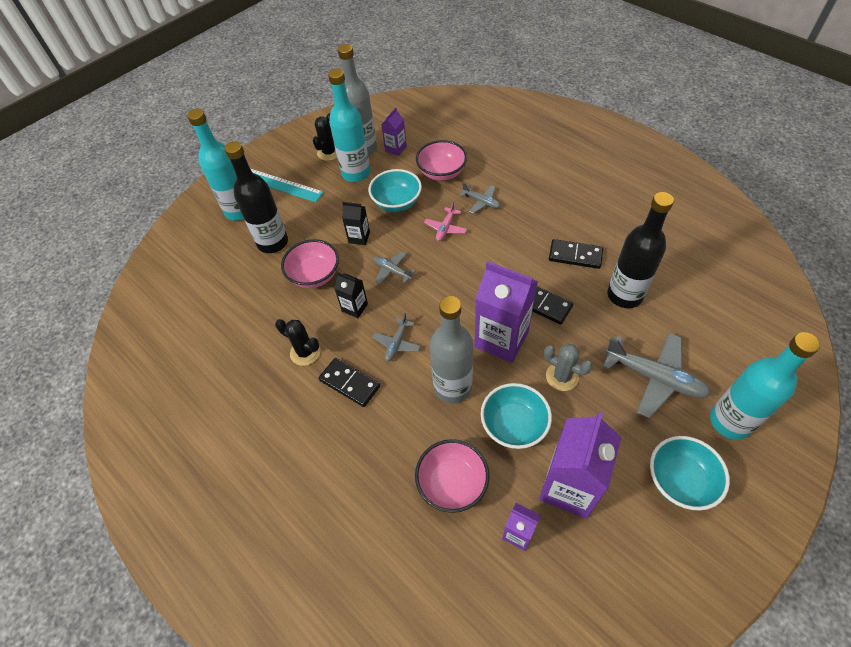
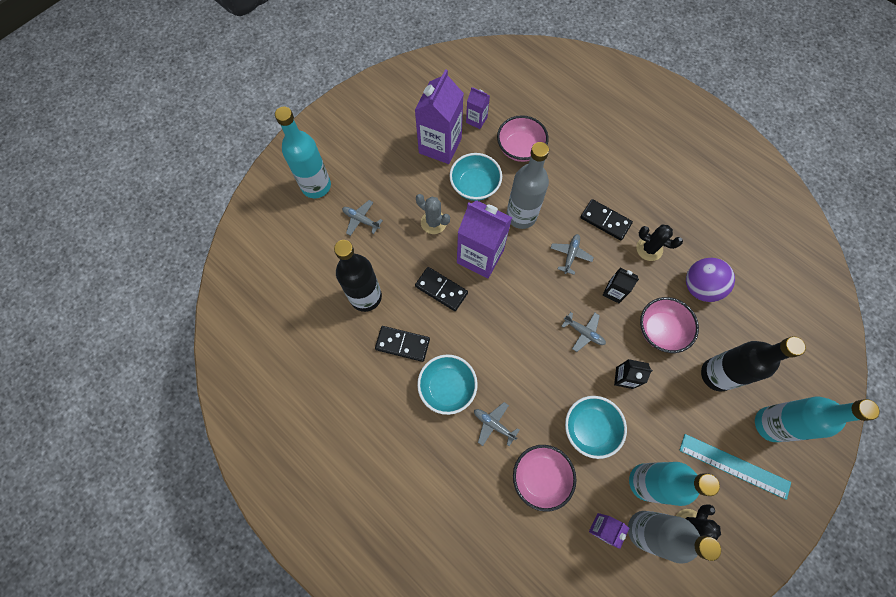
camera: 175 degrees right, 15 degrees up
pink plane [424,201,467,241] -> none
grey plane [603,333,711,418] -> grey plane [342,200,383,236], size x0.53
turquoise bowl [650,436,730,511] -> turquoise bowl moved to [417,354,478,415]
none -> purple ball [686,258,735,302]

